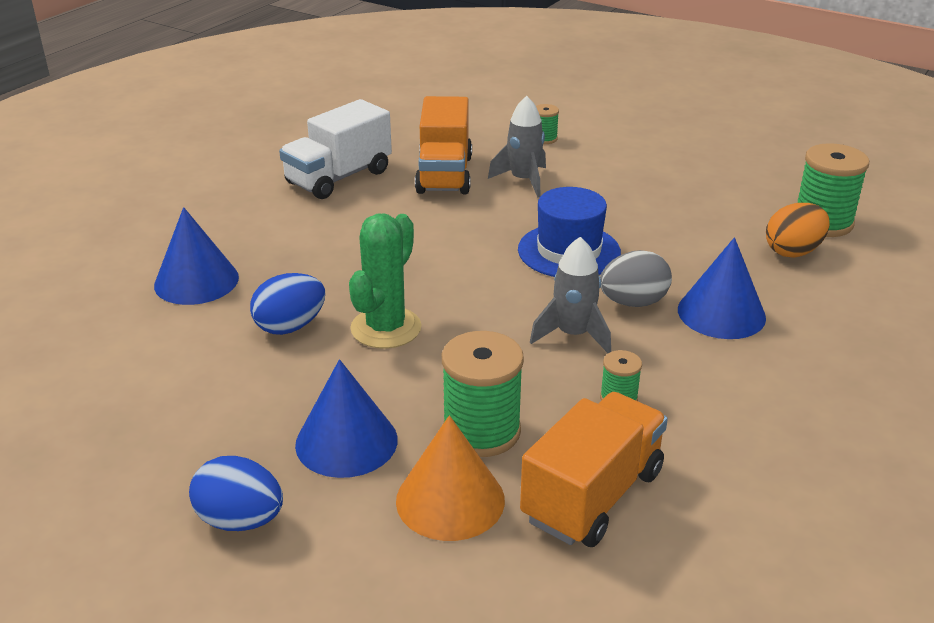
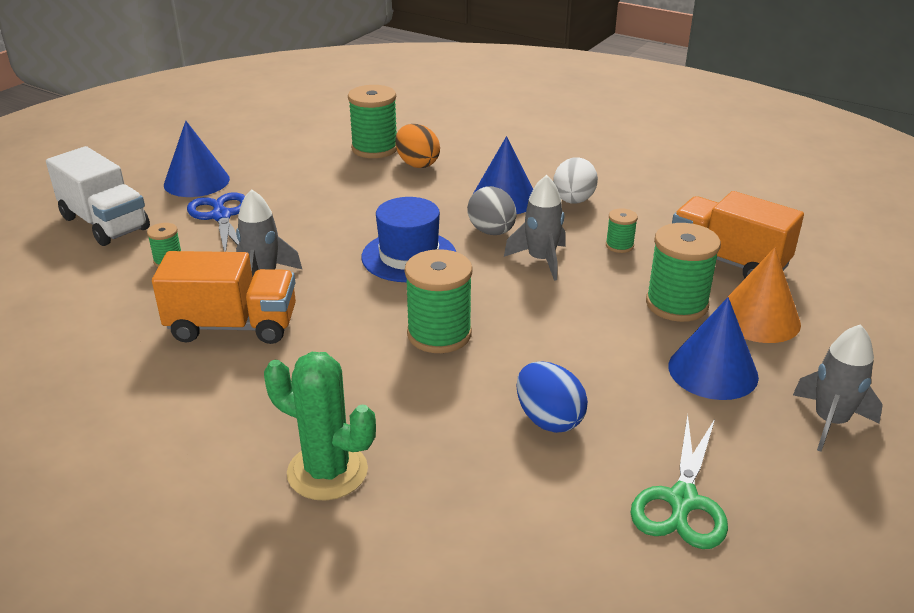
camera: 90 degrees left, 0 degrees up
blue cone [154,207,239,305] -> blue cone moved to [164,121,230,197]
blue egg [189,456,283,531] -> grey rocket [793,324,883,452]
white truck [279,99,392,199] -> white truck moved to [46,146,150,246]
green cactus [349,213,422,349] -> green cactus moved to [264,352,376,501]
none -> blue scissors [187,192,245,252]
none -> green spool [405,249,473,353]
none -> white egg [553,157,598,204]
none -> green scissors [630,414,728,549]

